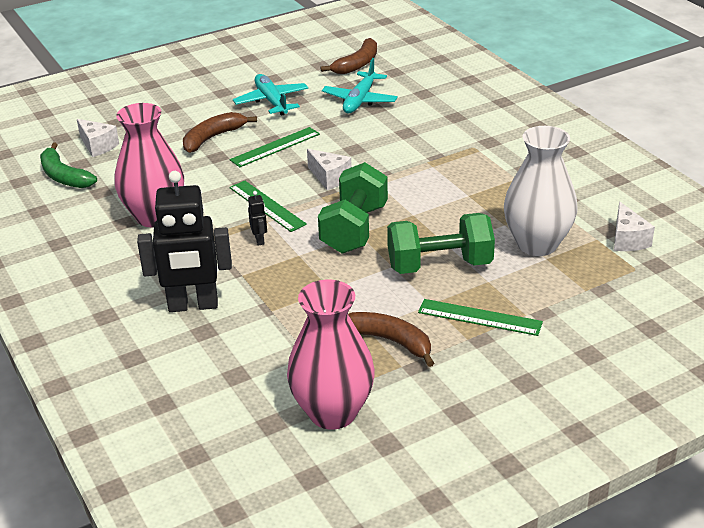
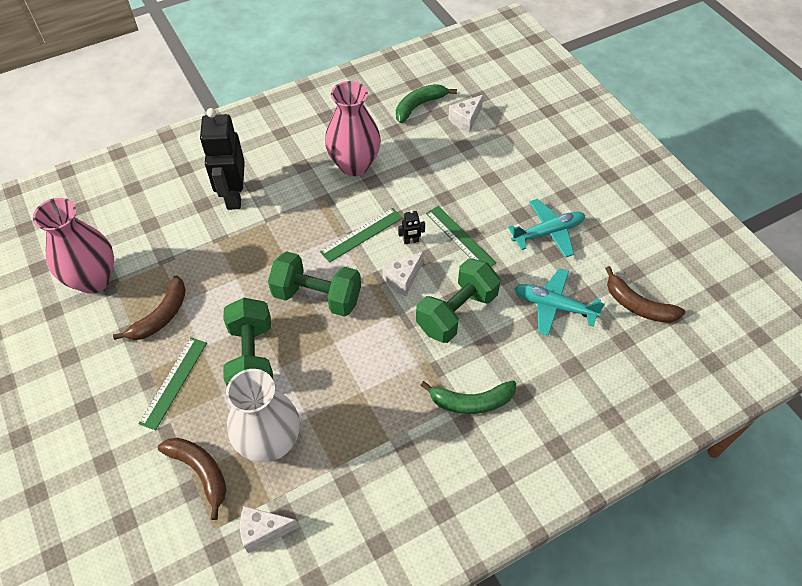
camera: 90 degrees right, 20 degrees up
brown banana [183,112,257,153] -> brown banana moved to [158,438,227,520]
black robot [248,191,267,246] -> black robot moved to [398,210,425,244]
none -> green dumbbell [416,258,501,343]
none -> green banana [420,381,516,414]

